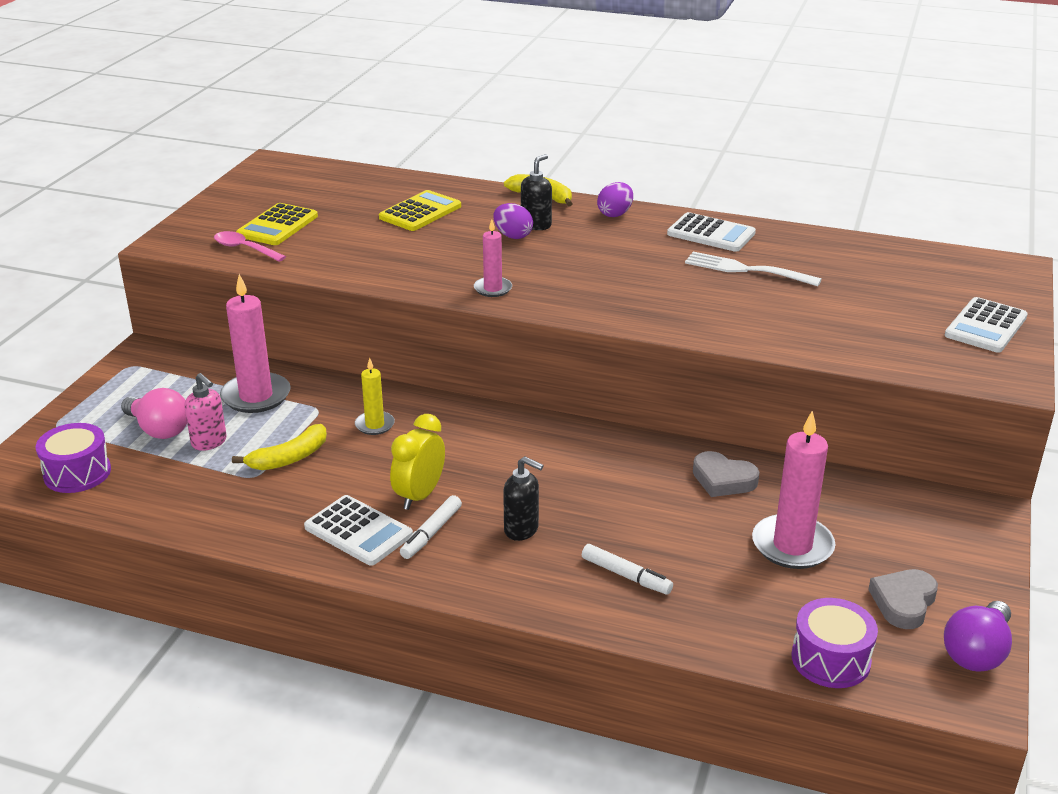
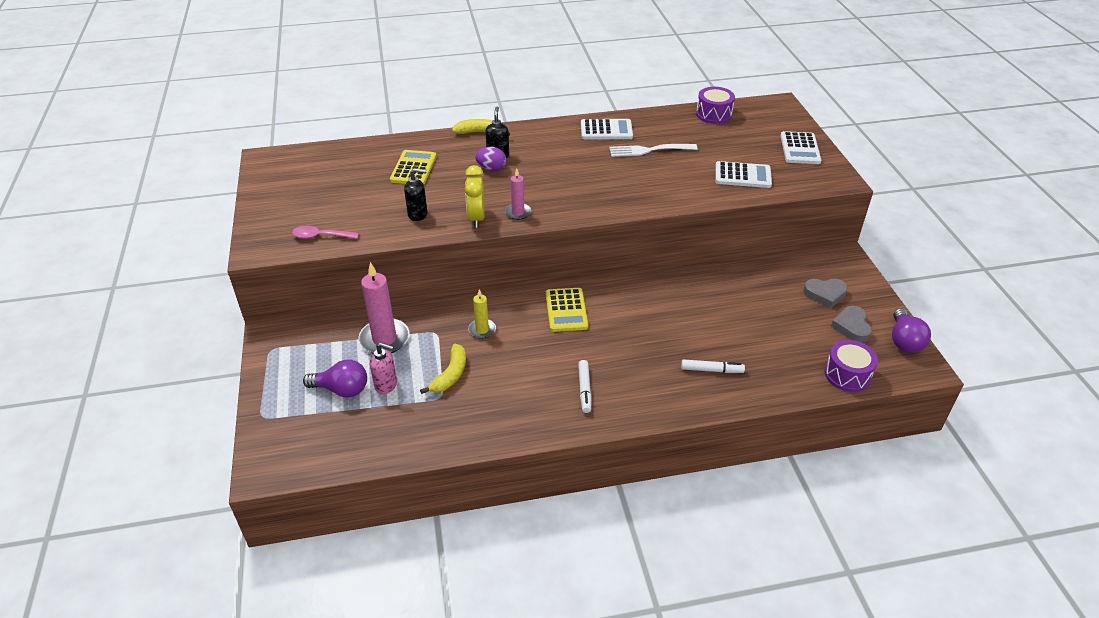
camera: 30 degrees left, 10 degrees up
purple drum [36,423,111,493] -> purple drum moved to [696,87,735,124]
pink light bulb [121,388,187,439] -> purple light bulb [303,360,367,398]
yellow calculator [236,203,318,245] -> yellow calculator moved to [546,288,588,332]
white calculator [304,495,413,566] -> white calculator moved to [715,161,772,188]
yellow clock [390,414,445,510] -> yellow clock moved to [465,165,485,228]
black soap dispenser [503,456,544,541] -> black soap dispenser moved to [404,168,427,221]
purple egg [597,182,633,217] -> none
grey heart [693,451,759,497] -> grey heart moved to [803,279,848,308]
pink candle [752,411,836,569] -> none

